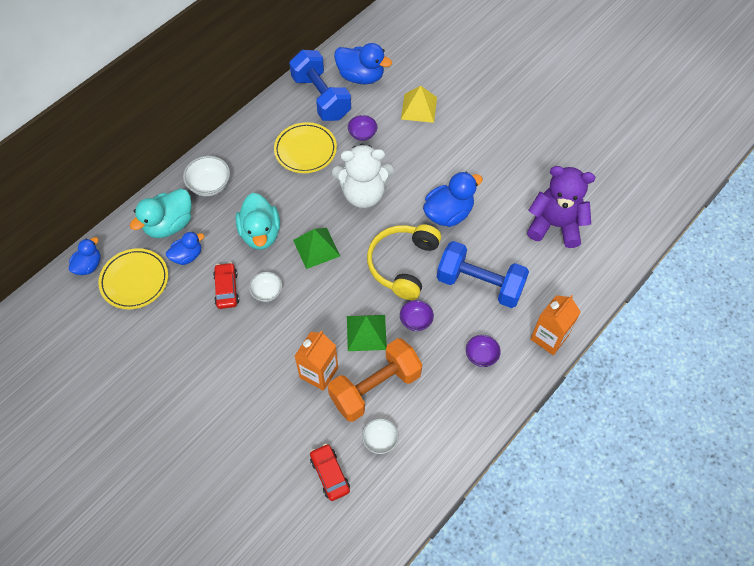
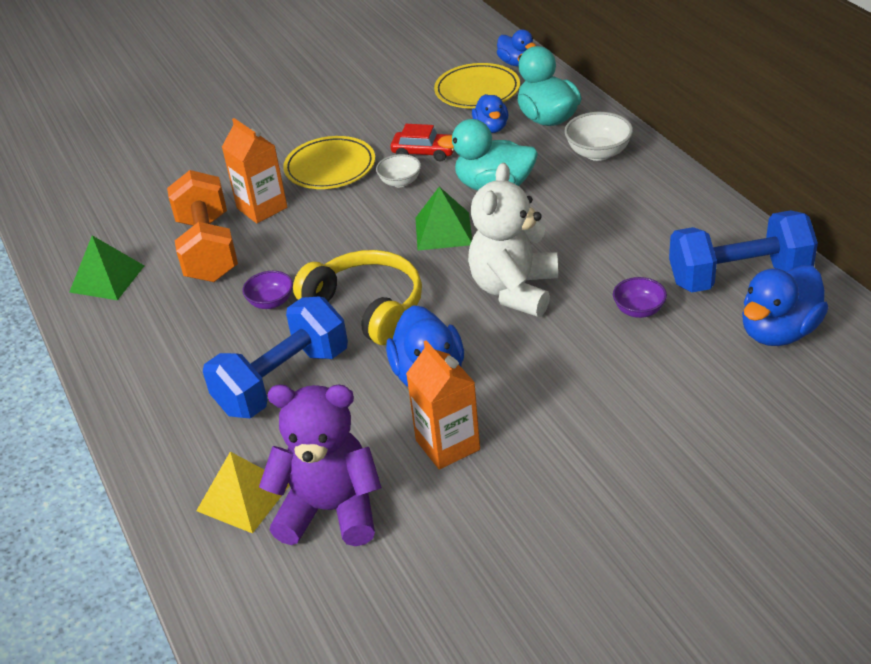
camera: 115 degrees right, 20 degrees down
yellow plate [274,122,337,173] -> yellow plate moved to [283,136,375,189]
red car [310,444,350,501] -> none
green pyramid [347,315,387,351] -> green pyramid moved to [69,235,144,300]
white bowl [362,418,399,454] -> none
yellow pyramid [401,86,437,123] -> yellow pyramid moved to [196,452,290,534]
purple bowl [466,335,501,367] -> none
purple teddy bear [527,166,595,248] -> purple teddy bear turned 120 degrees counterclockwise [259,384,382,546]
orange carton [531,295,581,355] -> orange carton moved to [406,340,480,470]

